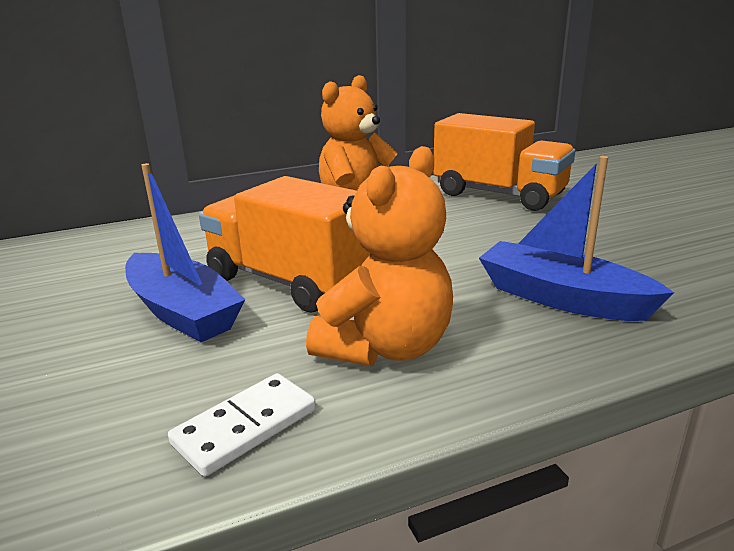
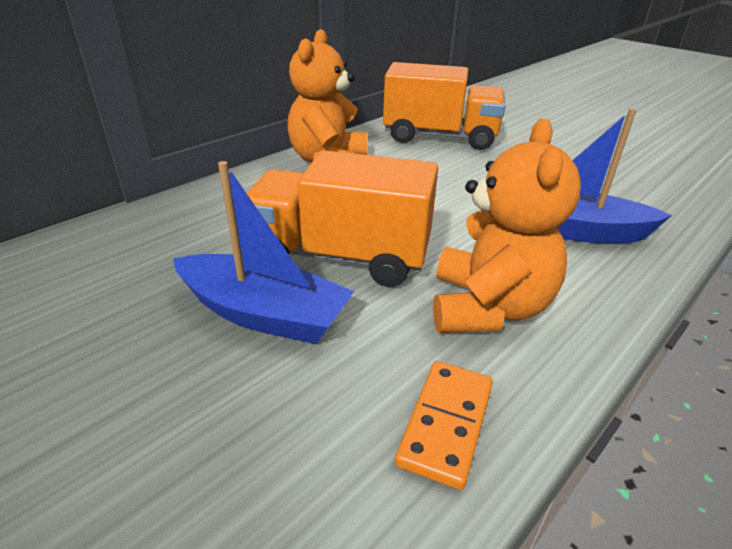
camera: 25 degrees left, 10 degrees up
white domino [168,373,316,477] -> orange domino [395,361,493,490]

